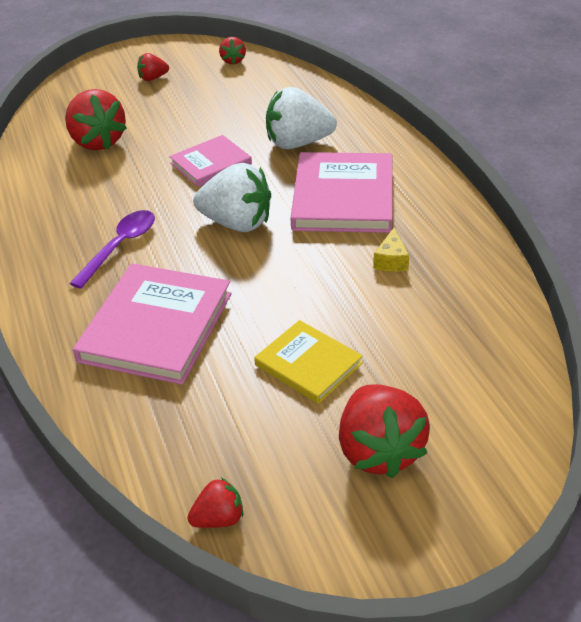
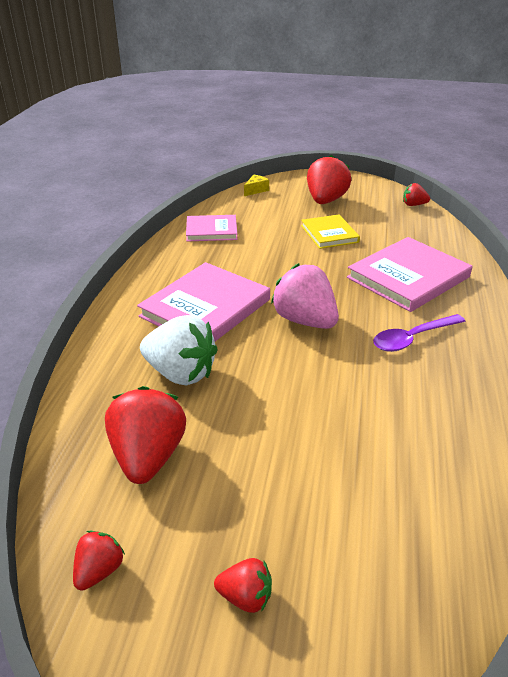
camera: 150 degrees left, 5 degrees down
red strawberry [65,89,127,151] -> red strawberry moved to [105,386,186,484]
pink book [169,135,252,187] -> pink book moved to [186,215,238,241]
white strawberry [193,163,271,232] -> pink strawberry [271,263,339,329]
yellow cheese [373,228,409,272] -> yellow cheese moved to [244,175,269,196]

